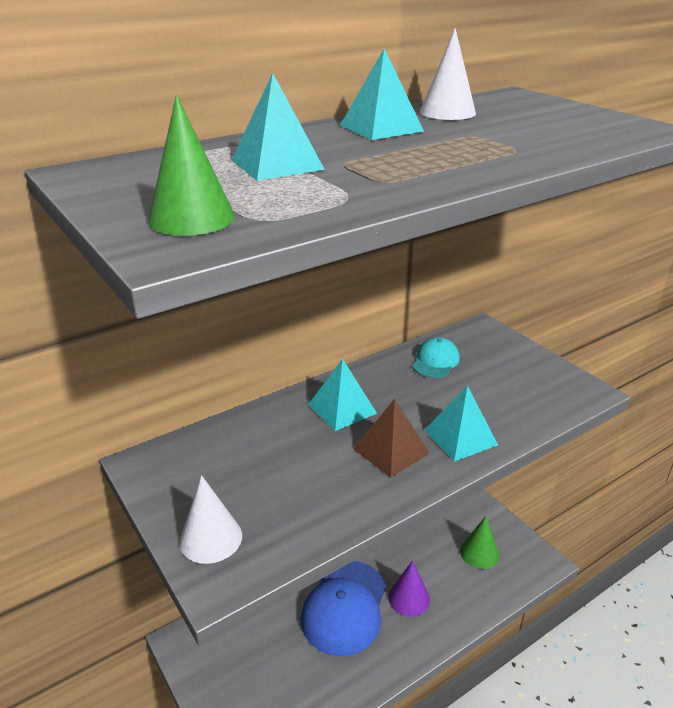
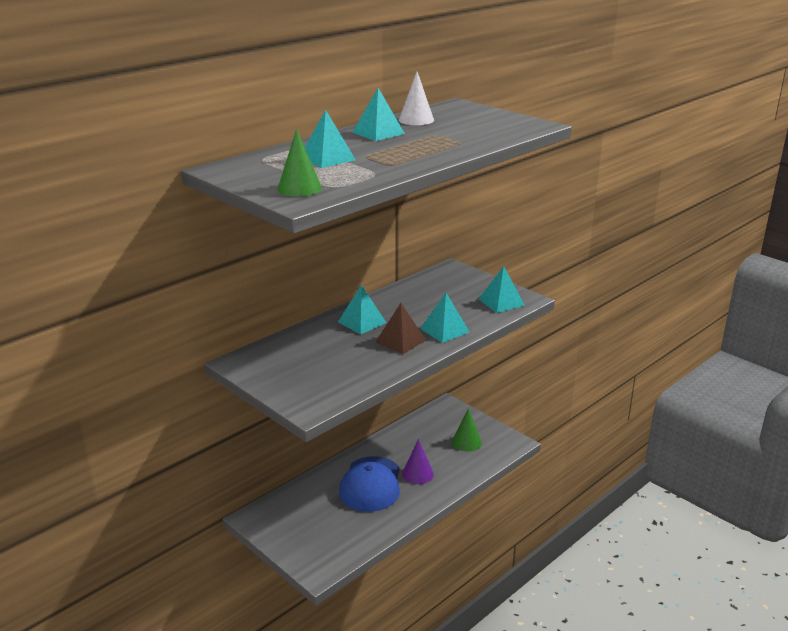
camera: 10 degrees left, 5 degrees down
white cone [179,475,242,564] -> none
turquoise cap [412,337,460,378] -> none
none -> turquoise pyramid [479,266,525,313]

